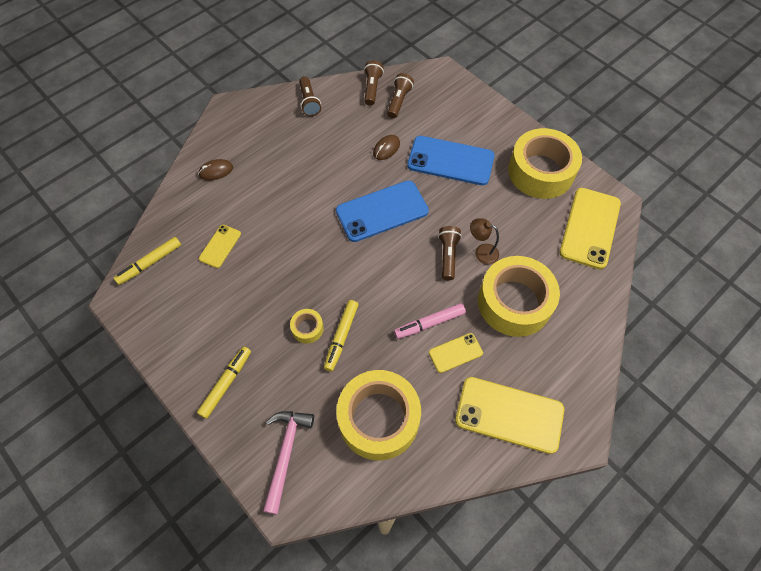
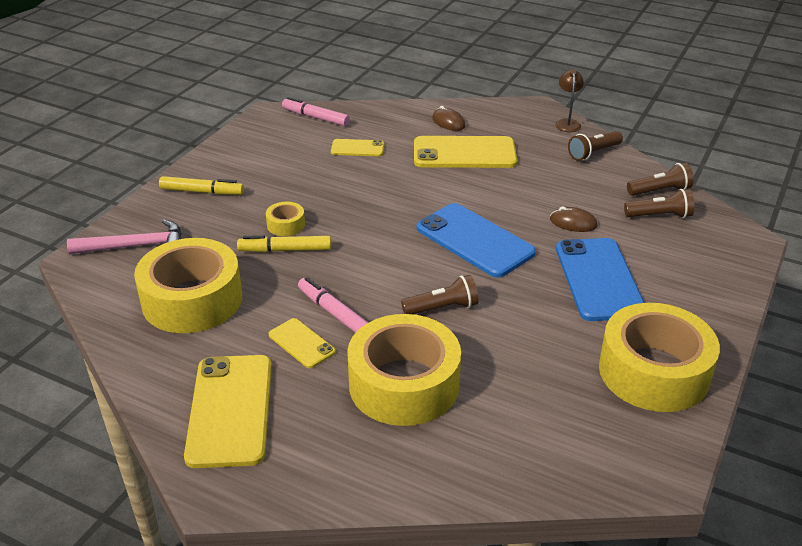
camera: 70 degrees right, 25 degrees down
yellow marker [114,237,181,285] -> pink marker [282,97,350,126]
brown lamp [470,218,499,264] -> brown lamp moved to [555,70,584,132]
yellow phone [560,188,621,269] -> yellow phone moved to [414,136,517,168]

